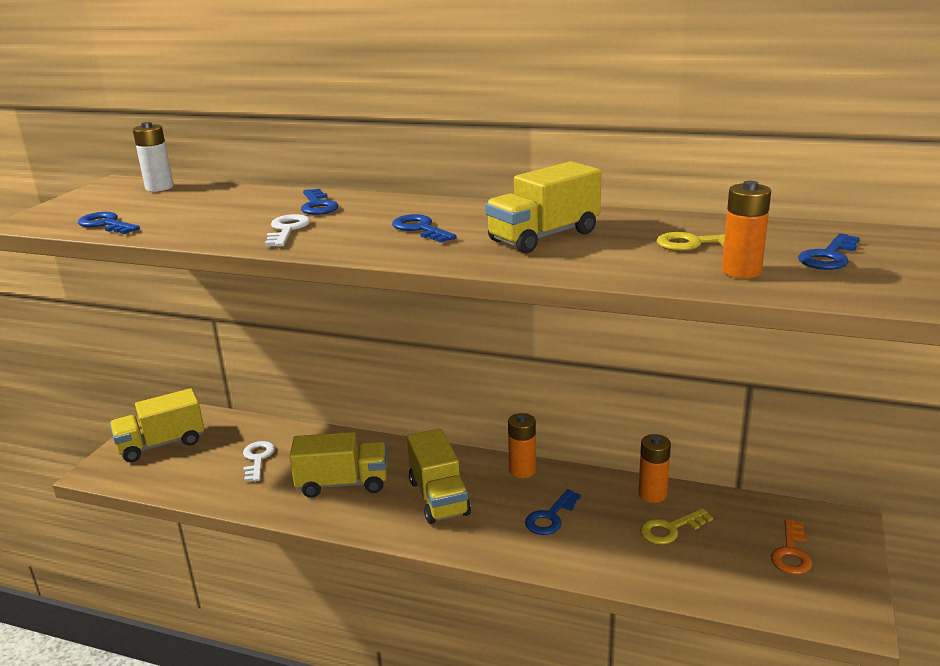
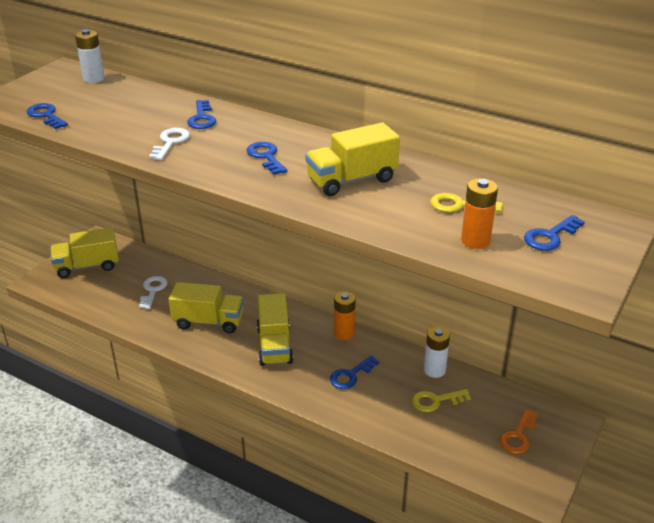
camera: 10 degrees right, 10 degrees up
orange battery [638,434,671,503] -> white battery [424,327,450,378]

